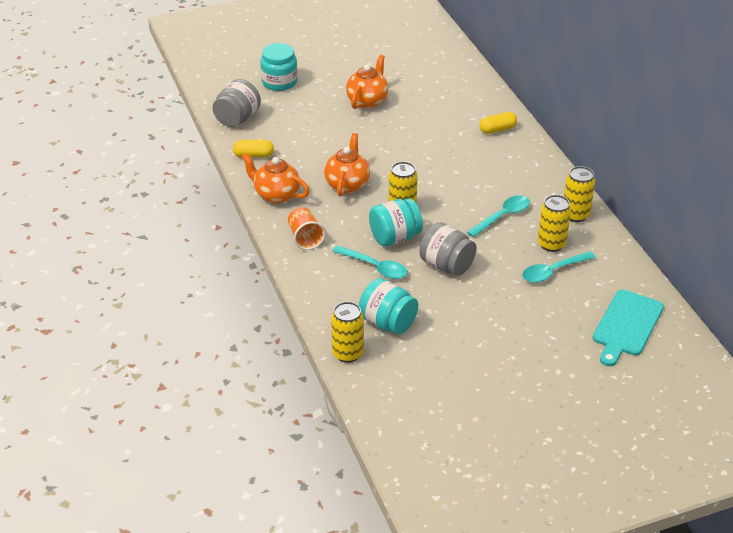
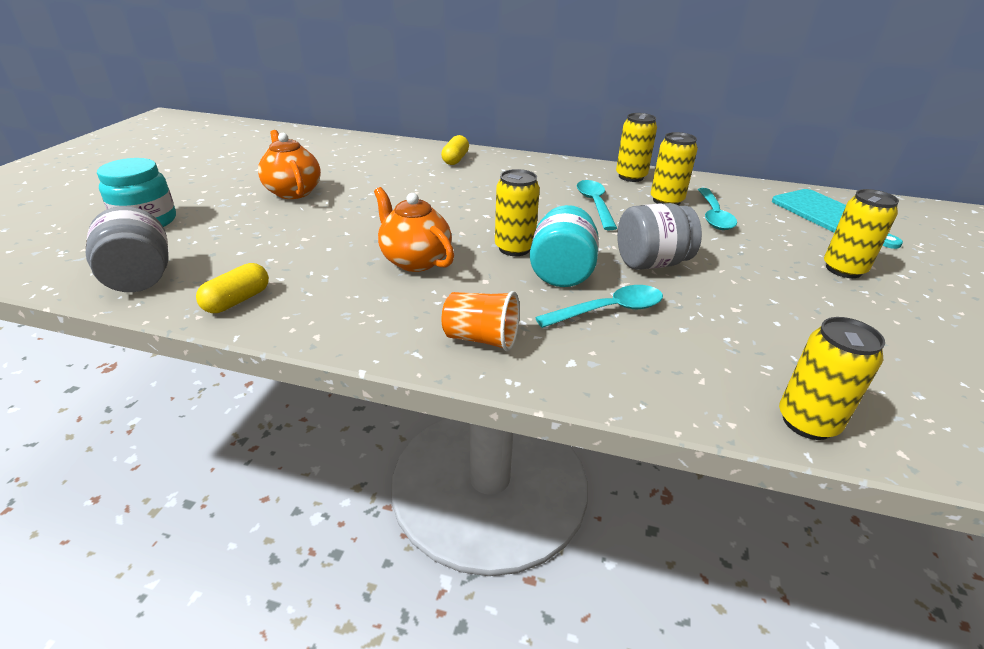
camera: 55 degrees left, 5 degrees down
orange teapot [241,153,310,204] -> none
turquoise jar [359,278,418,334] -> none
none -> yellow can [824,189,899,278]

